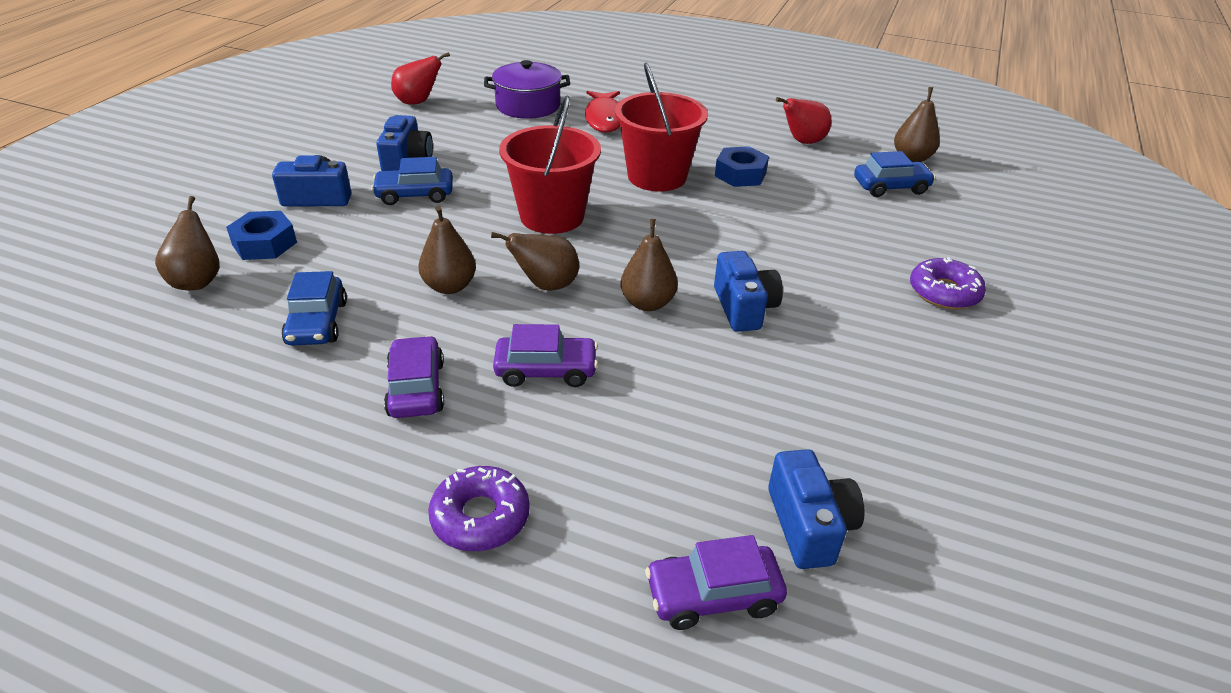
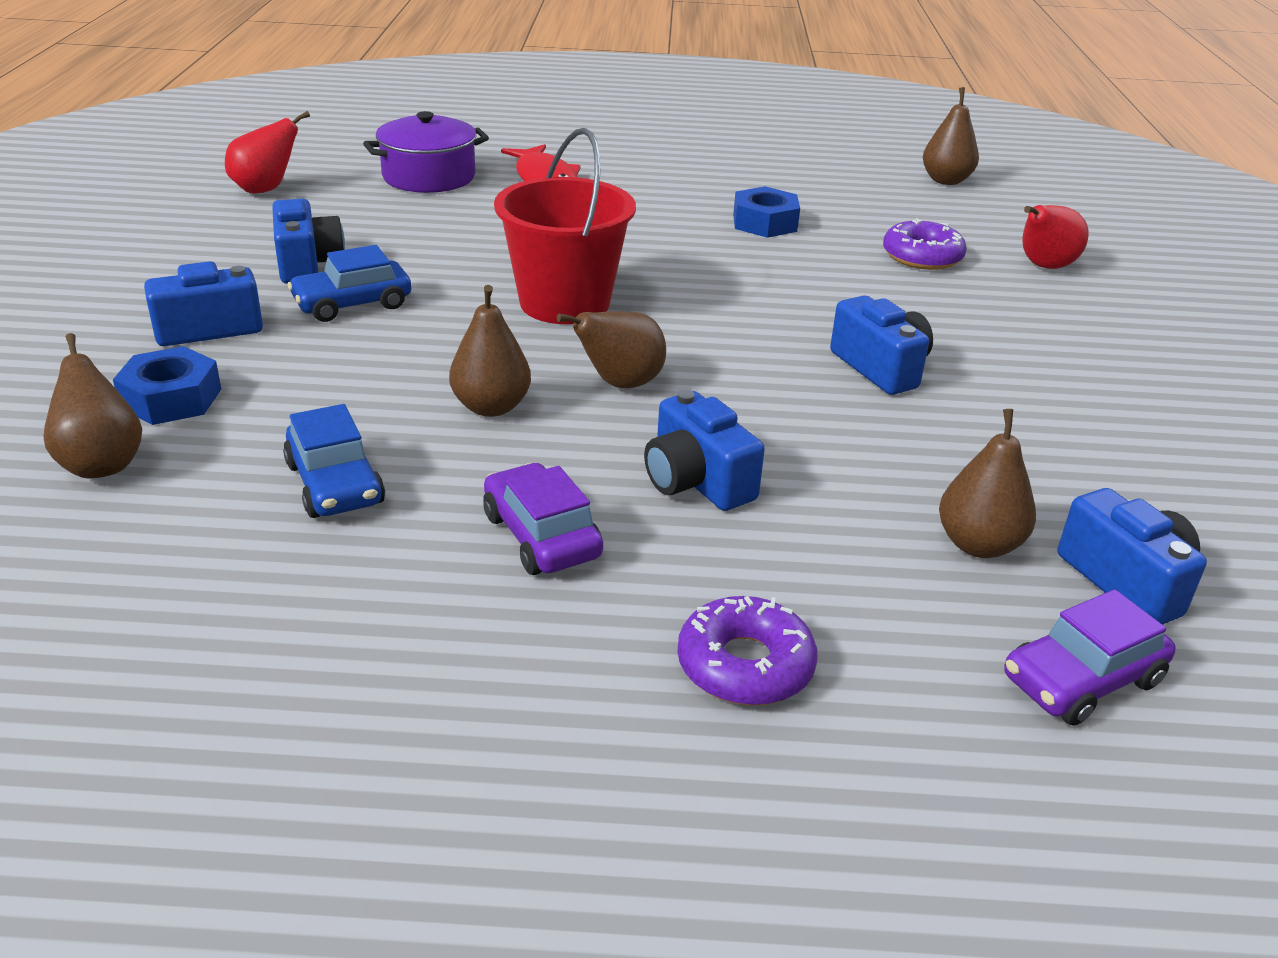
camera: 20 degrees left, 5 degrees down
purple car [493,324,598,387] -> blue camera [644,390,765,511]
red bucket [615,62,708,191] -> none
brown pear [621,219,678,311] -> brown pear moved to [939,409,1036,558]
red pear [776,97,831,144] -> red pear moved to [1022,205,1089,269]
blue car [854,151,936,197] -> none
purple donut [910,257,986,309] -> purple donut moved to [883,218,967,270]

